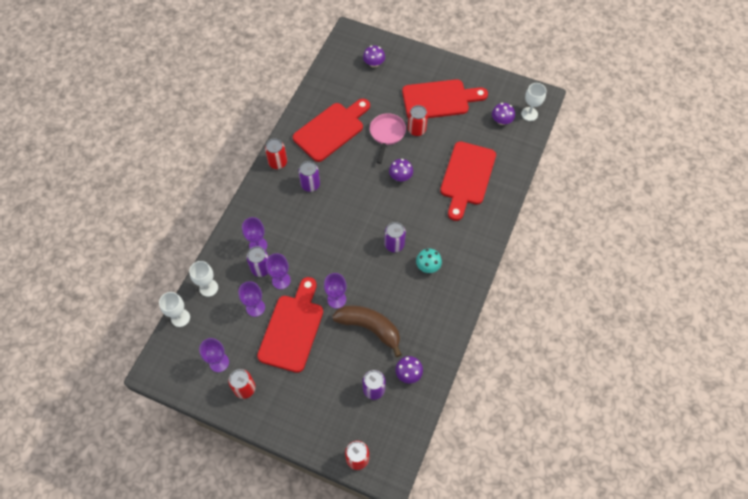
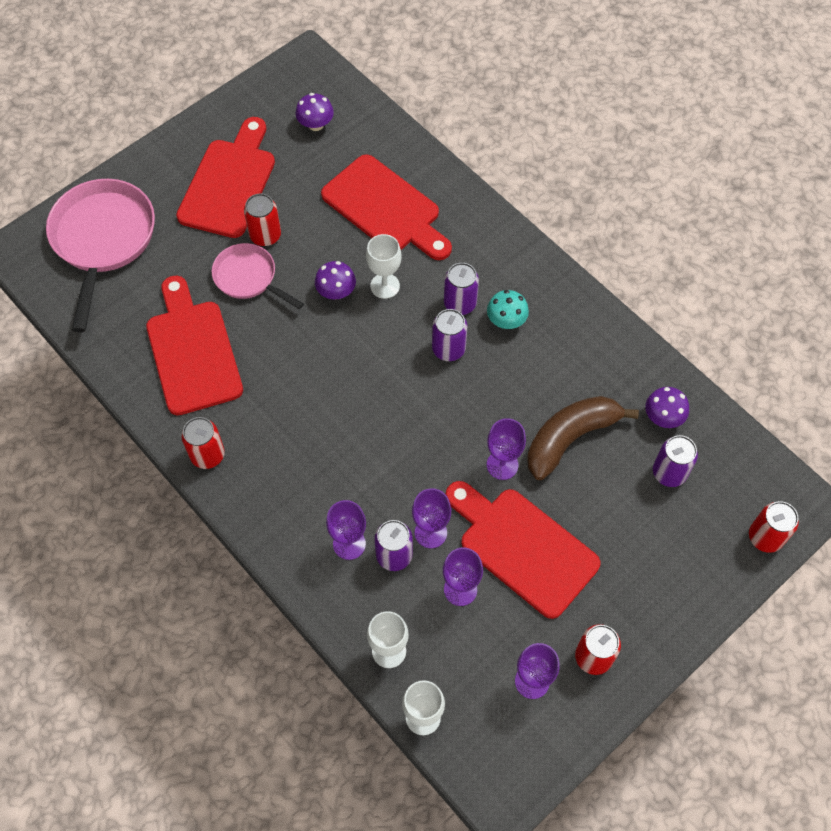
camera: 65 degrees left, 0 degrees up
purple can [298,161,320,192] -> purple can moved to [444,263,479,315]
purple mushroom [363,46,385,68] -> pink pan [46,179,155,332]
white goblet [521,83,546,121] -> white goblet moved to [366,234,402,299]

